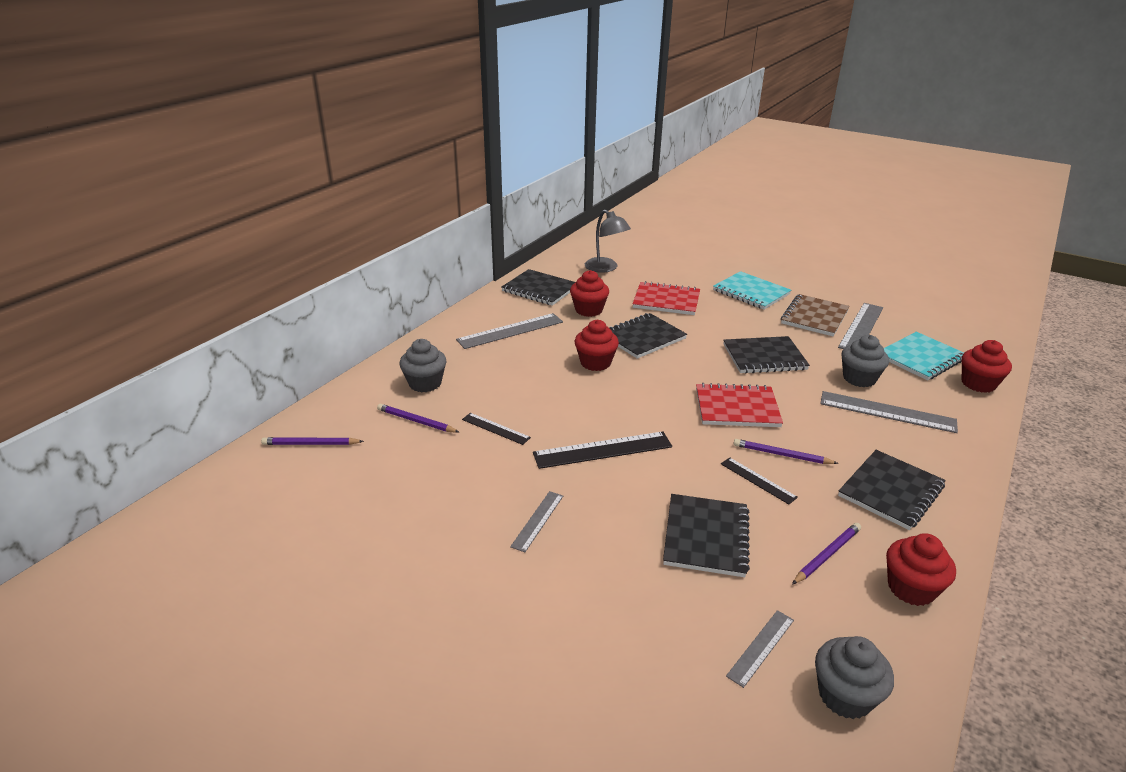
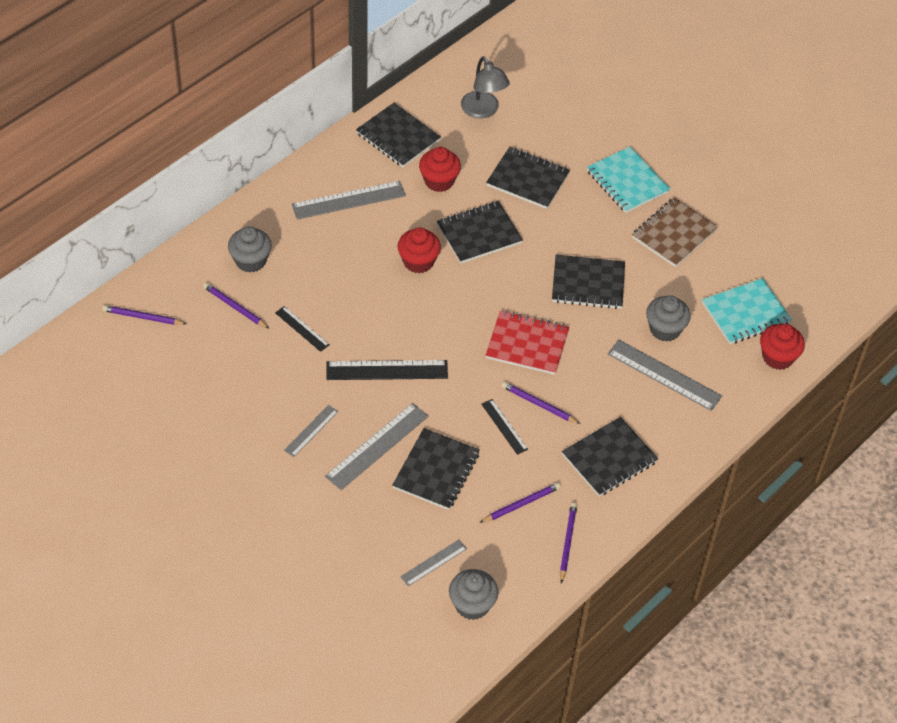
camera: 10 degrees right, 20 degrees up
red notebook [633,281,700,315] -> black notebook [486,147,570,209]
grey ruler [838,303,883,349] -> grey ruler moved to [325,403,429,490]
red cupcake [886,533,956,606] -> purple pencil [560,502,577,584]

